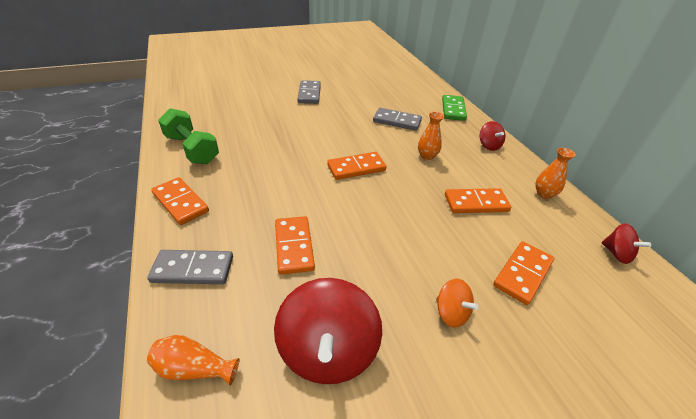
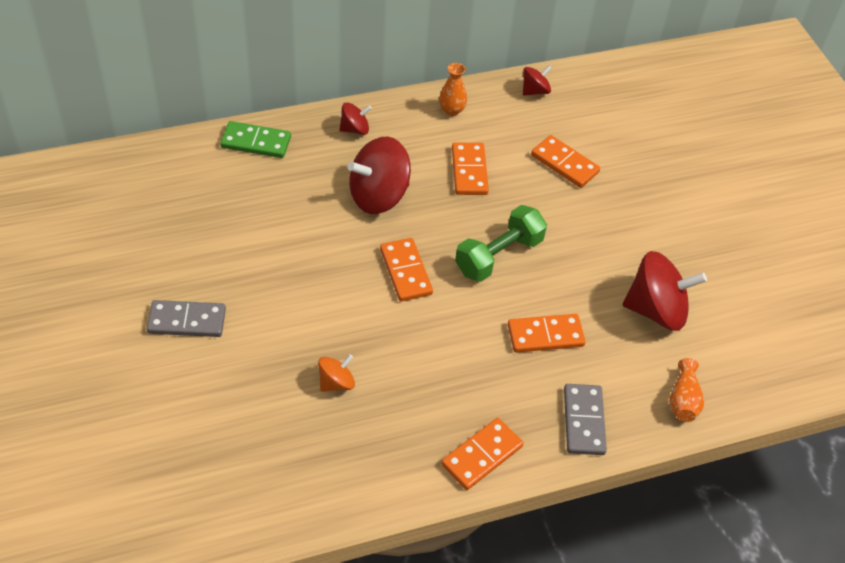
camera: 90 degrees left, 10 degrees up
green dumbbell [158,108,219,164] -> green dumbbell moved to [455,205,547,282]
grey domino [373,108,422,131] -> none
orange vase [418,112,444,160] -> red spinning top [348,137,411,214]
orange spinning top [436,279,478,327] -> orange spinning top moved to [318,354,355,392]

